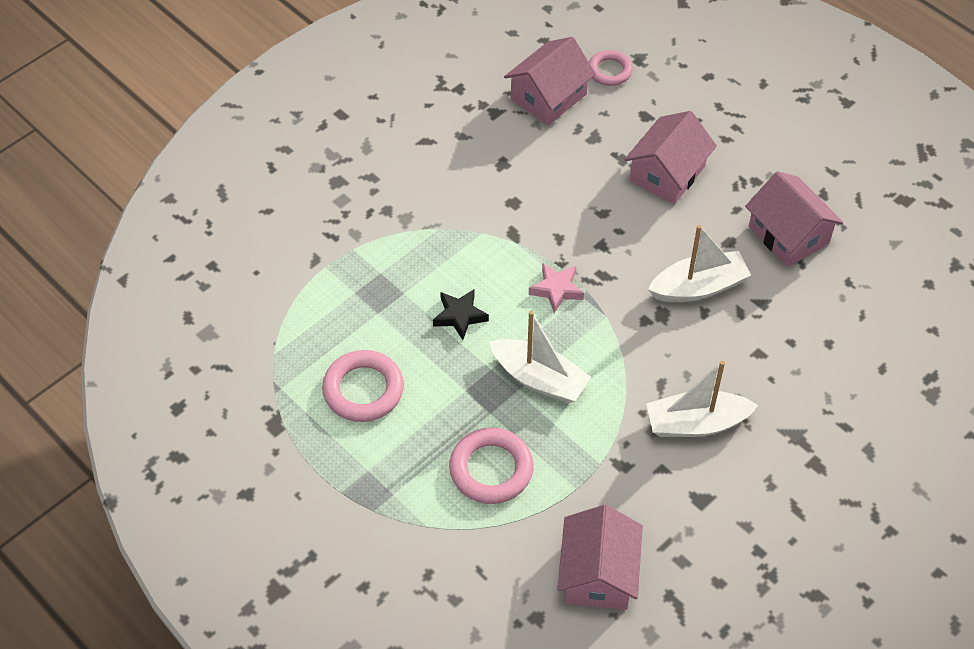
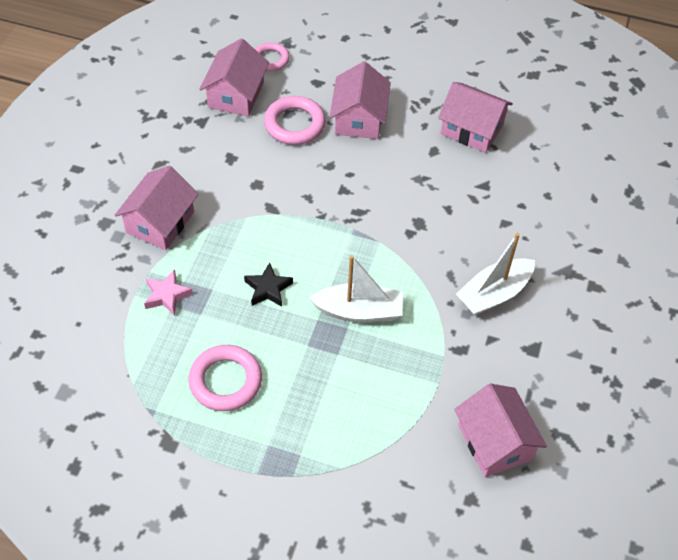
camera: 30 degrees left, 0 degrees up
pink ring [449,428,534,504] -> pink ring moved to [264,96,326,145]
pink star [529,263,584,313] -> pink star moved to [144,269,193,316]
white boat [648,225,751,302] -> none
none -> pink house [115,166,199,250]

